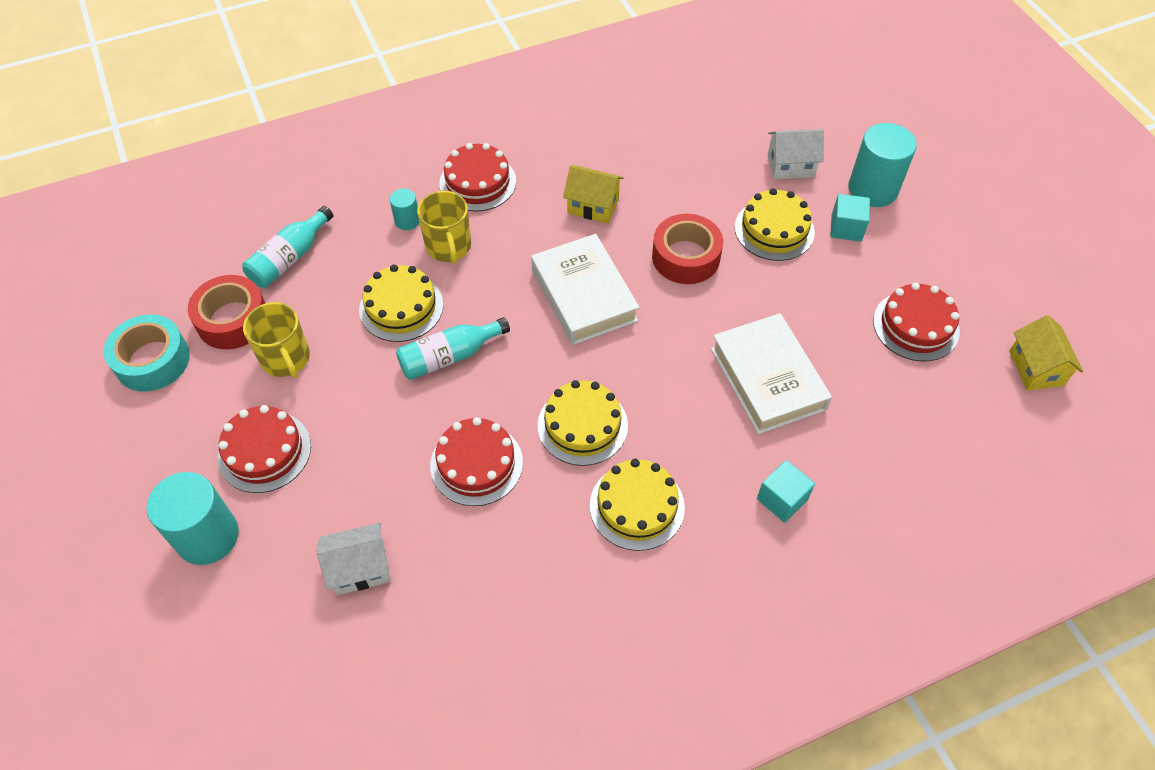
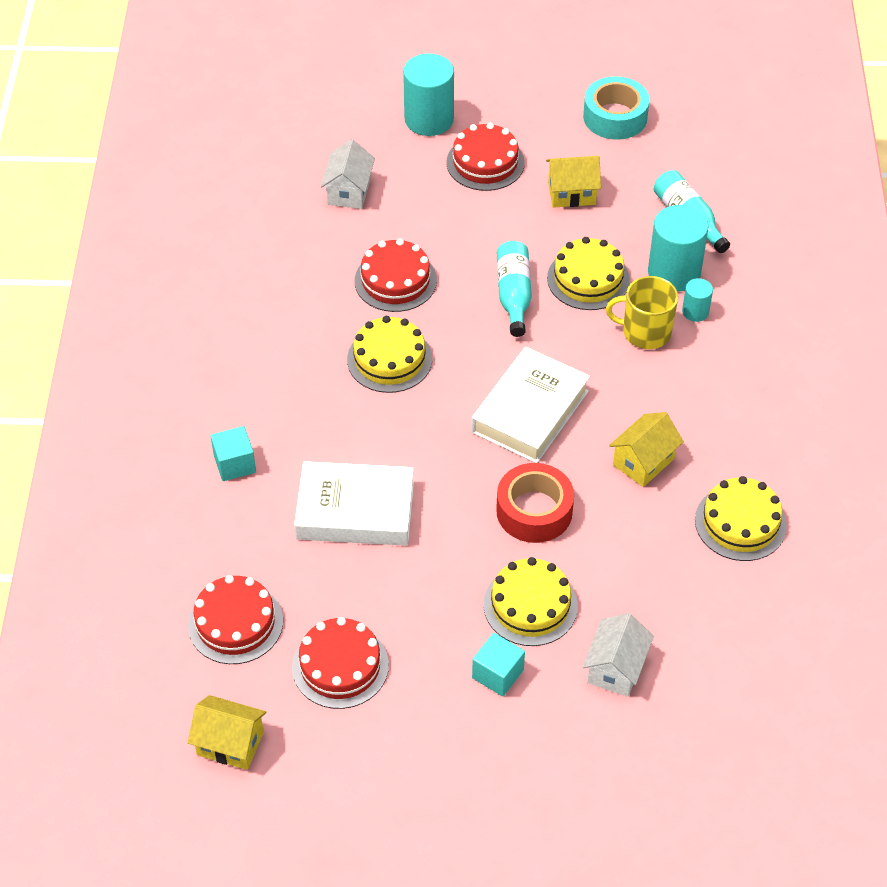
camera: 115 degrees right, 5 degrees down
red tape [188,275,266,349] -> none
yellow mug [243,302,310,378] -> yellow house [546,156,601,208]
red cake [439,143,516,212] -> red cake moved to [188,575,283,664]
white book [531,234,639,345] -> white book turned 60 degrees counterclockwise [471,347,590,463]
yellow cake [590,459,685,551] -> yellow cake moved to [695,476,787,561]
turquoise cylinder [848,123,917,207] -> turquoise cylinder moved to [648,205,709,292]

